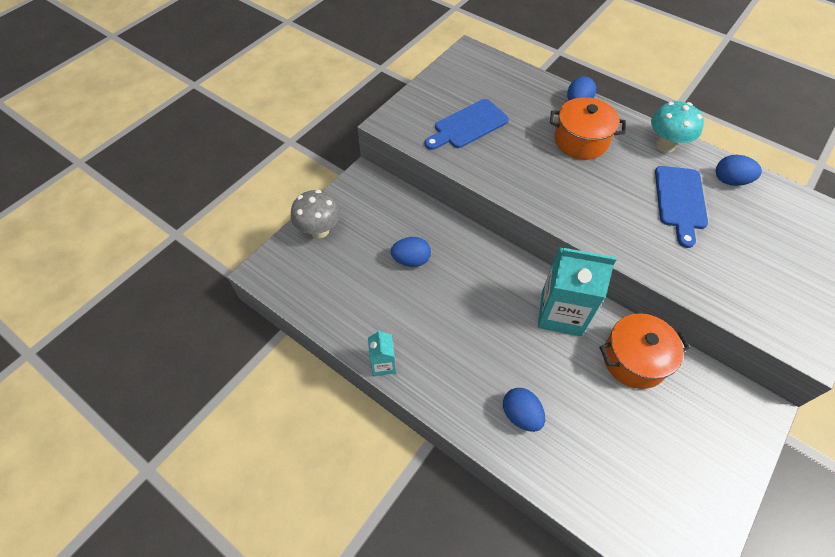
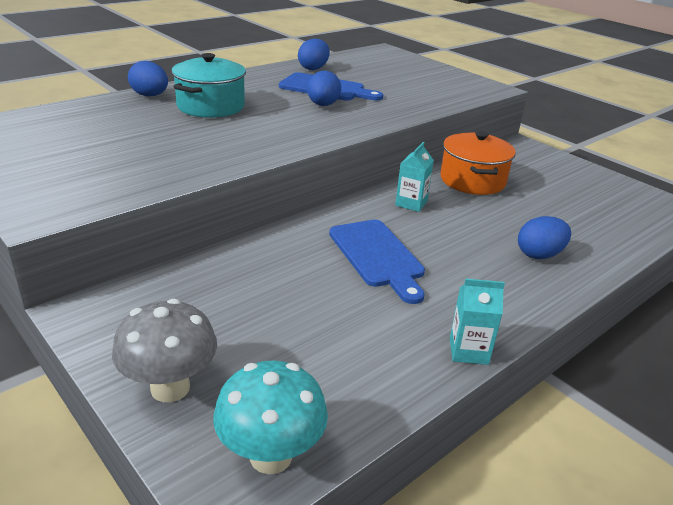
camera: 80 degrees left, 25 degrees down
blue egg [391,237,431,267] -> blue egg moved to [307,71,341,106]
blue cutting board [425,99,509,150] -> blue cutting board moved to [329,220,425,304]
turquoise carton [538,247,617,336] -> turquoise carton [395,142,434,212], size x0.50
orange pot [550,97,626,160] -> turquoise pot [171,53,246,118]
turquoise mushroom [651,101,704,152] -> turquoise mushroom moved to [213,361,328,474]

